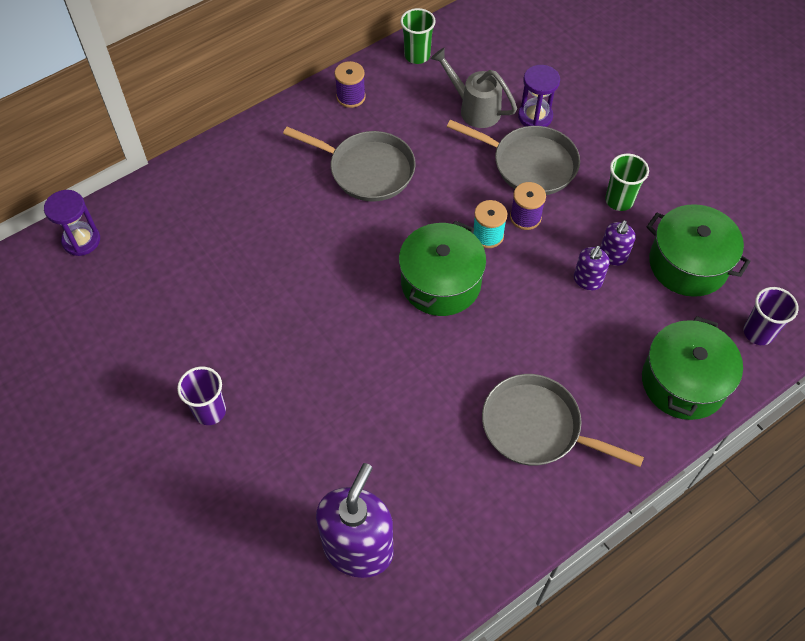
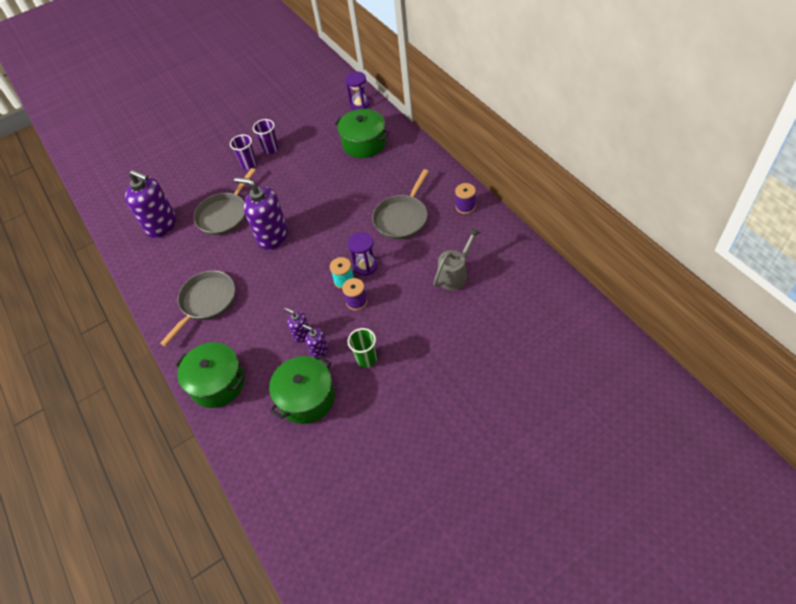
camera: 100 degrees right, 5 degrees down
green pot [399,221,487,316] -> green pot moved to [335,109,389,158]
green cup [400,8,436,64] -> none
grey pan [447,120,580,195] -> grey pan moved to [193,168,256,235]
purple hourglass [518,65,560,127] -> purple hourglass moved to [348,232,378,276]
purple cup [743,287,798,345] -> purple cup moved to [253,119,279,154]
none -> purple soap dispenser [234,177,288,250]

